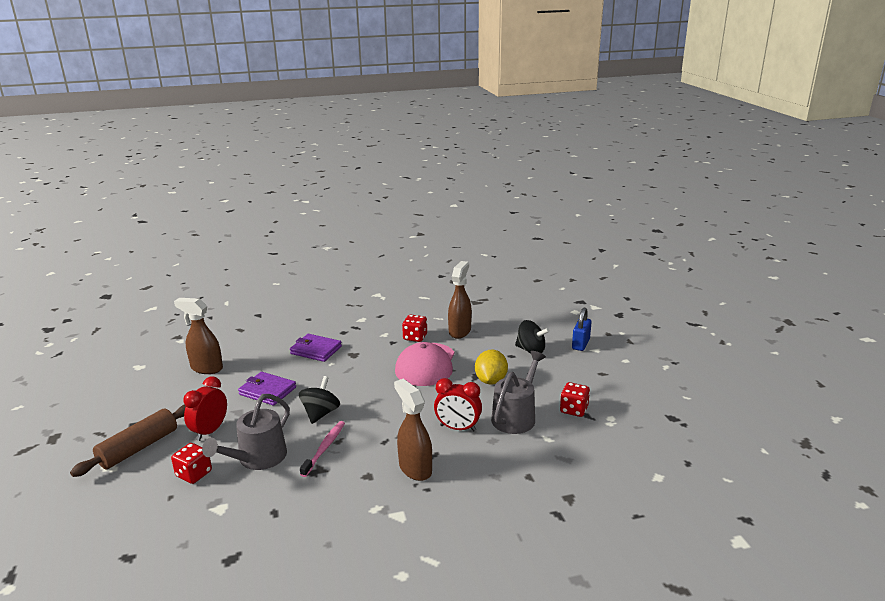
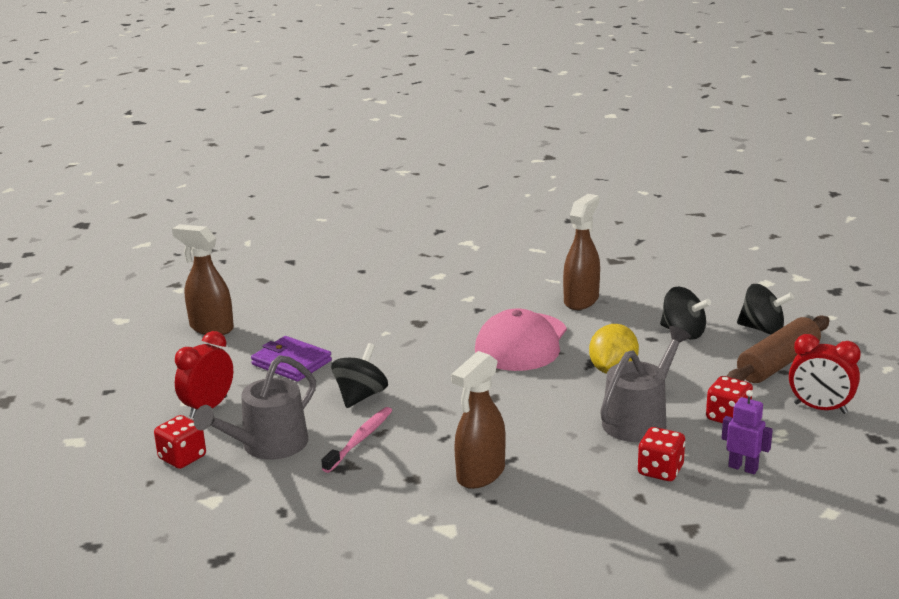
camera: 10 degrees right, 0 degrees up
brown rolling pin [70,404,186,477] -> brown rolling pin moved to [727,315,830,383]
purple wallet [290,334,342,362] -> none
brown spray bottle [394,379,432,481] -> brown spray bottle turned 120 degrees counterclockwise [451,351,506,489]
red dice [402,315,427,342] -> red dice moved to [638,427,685,481]
red clock [434,378,482,431] -> red clock moved to [789,334,861,414]
blue padlock [572,308,592,351] -> black spinning top [737,284,794,335]
none -> purple robot [722,390,773,474]

